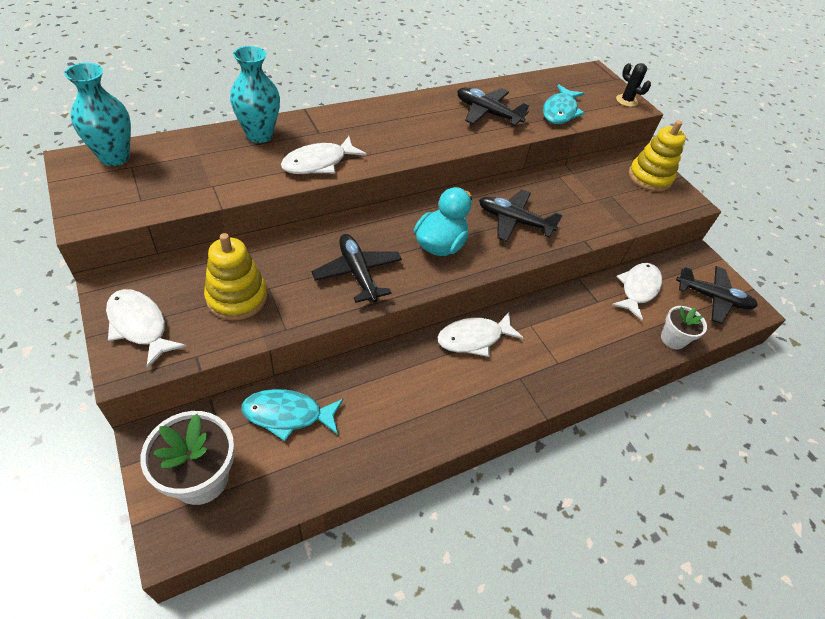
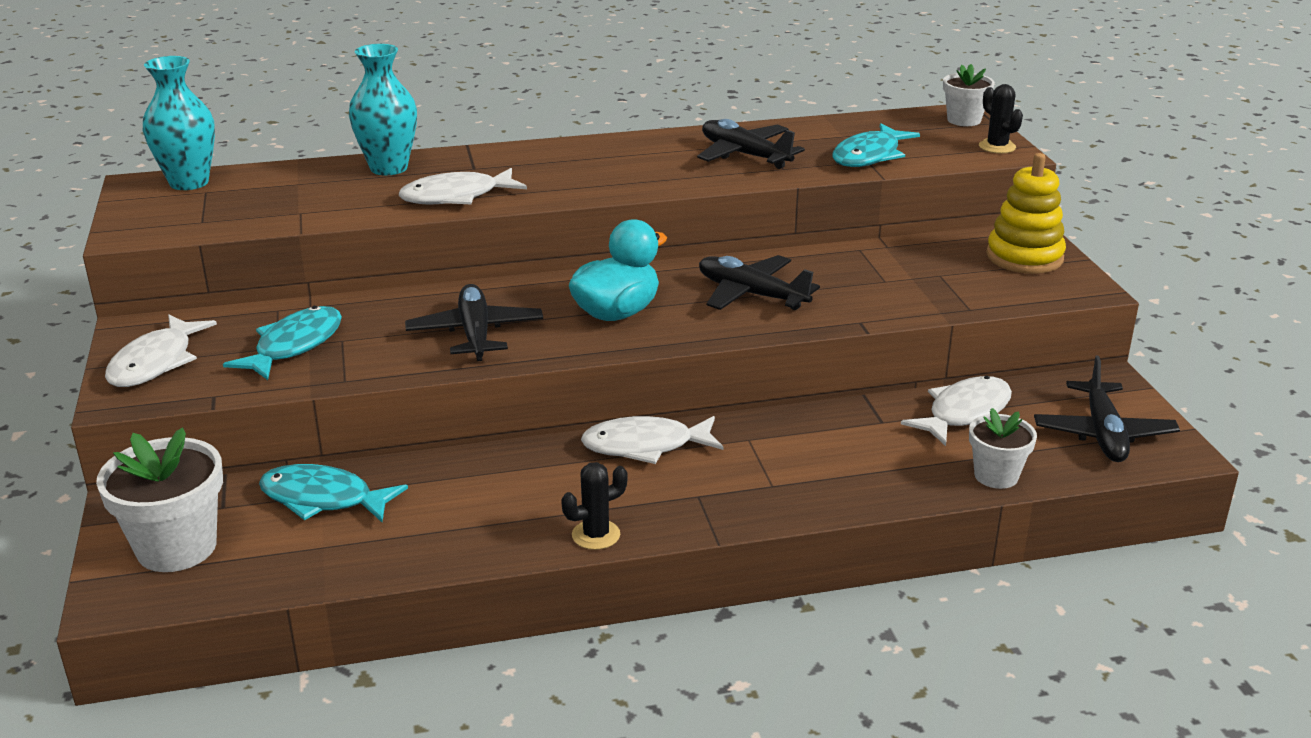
camera: 20 degrees right, 20 degrees down
white fish [106,289,186,368] -> white fish turned 135 degrees counterclockwise [105,315,217,387]
yellow stacking toy [204,233,267,320] -> turquoise fish [223,306,342,380]
black plane [676,266,758,324] -> black plane turned 60 degrees clockwise [1034,356,1180,462]
none -> black cactus [561,462,628,550]
none -> white flower pot [943,64,995,126]

